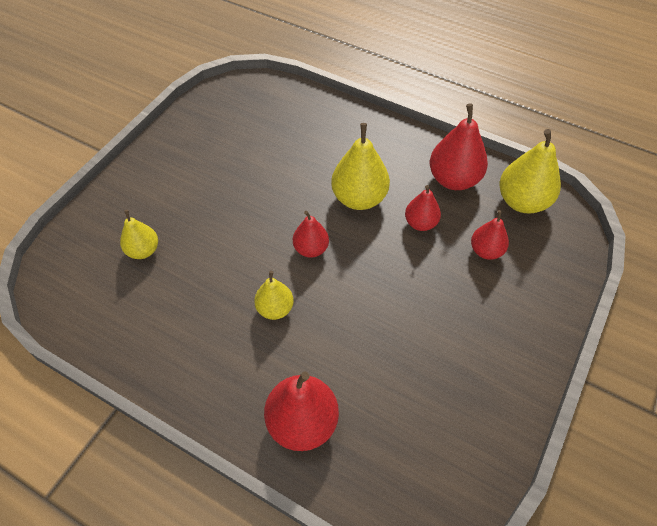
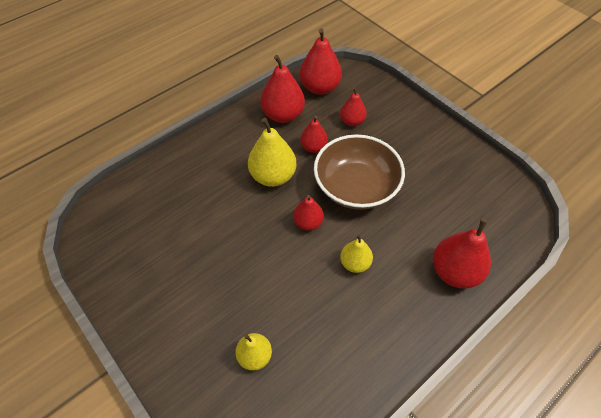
camera: 70 degrees left, 0 degrees up
yellow pear [500,129,561,214] -> red pear [300,28,342,95]
none -> brown bowl [314,134,405,210]

